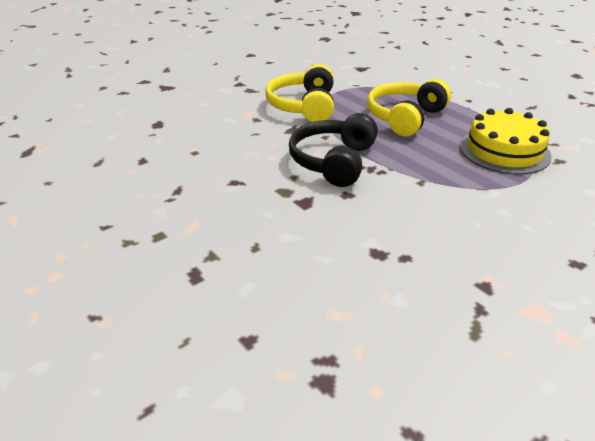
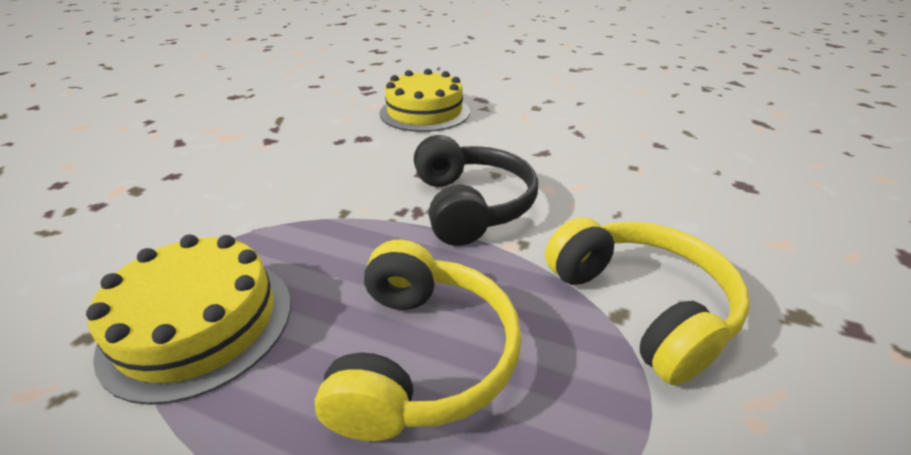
camera: 150 degrees right, 0 degrees up
none -> yellow cake [380,69,470,132]

